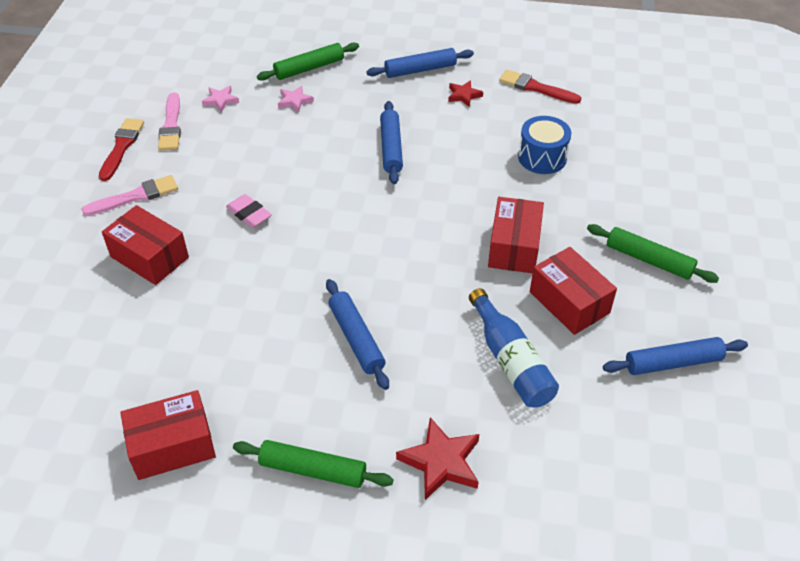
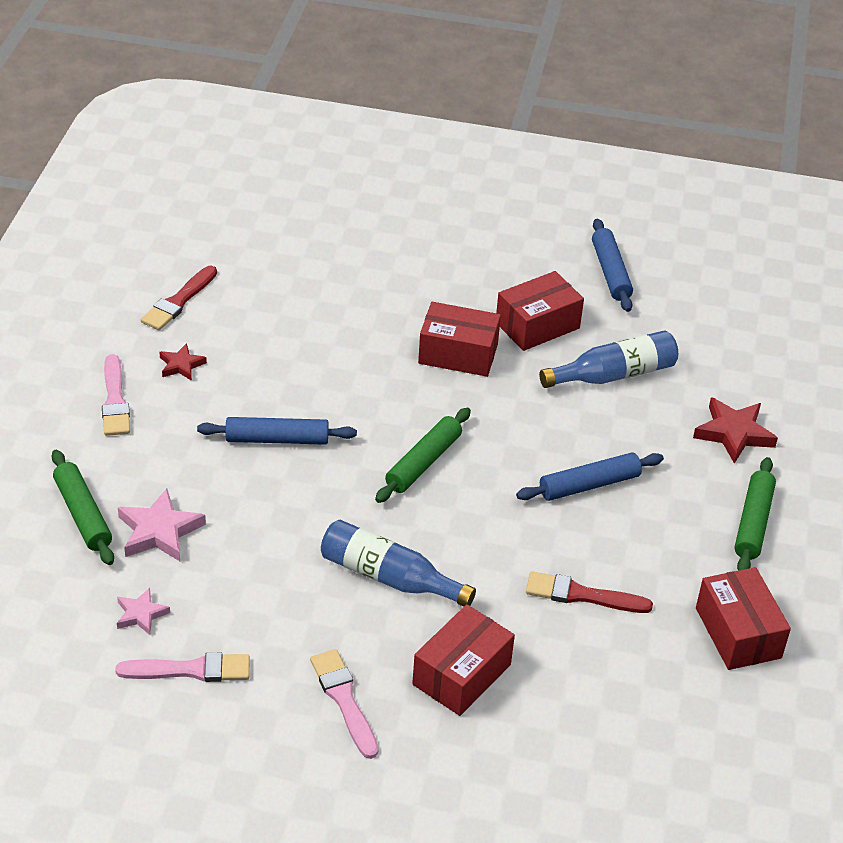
camera: 90 degrees left, 5 degrees down
red brush [99,118,144,181] -> red brush moved to [526,571,653,613]
pink eraser [226,194,272,228] -> blue bottle [321,520,476,607]
pink star [278,86,314,113] -> pink star [118,489,206,561], size x1.68
blue rolling pin [366,48,474,78] -> pink brush [102,354,130,436]
blue drum [518,116,571,174] -> none
green rolling pin [587,224,719,283] -> green rolling pin moved to [375,408,471,503]

